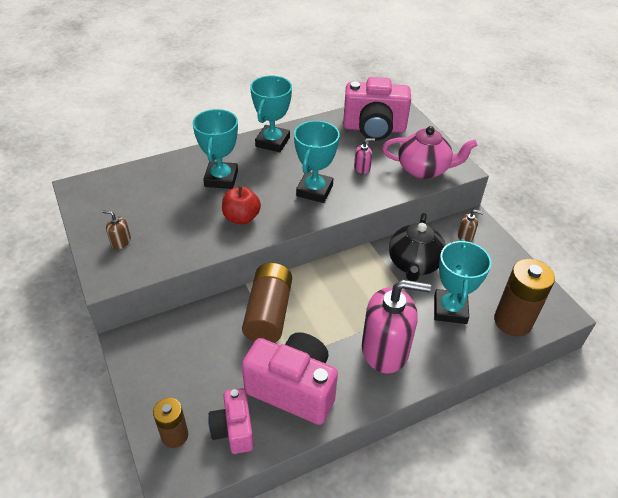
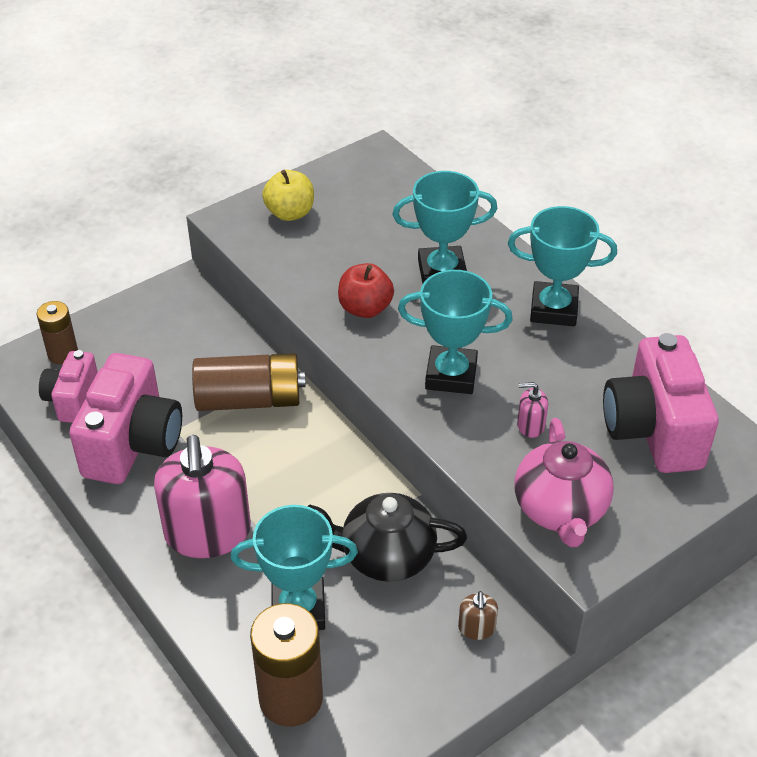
camera: 80 degrees right, 0 degrees up
brown soap dispenser [102,210,131,249] -> yellow apple [262,170,314,221]
pink camera [208,388,254,454] -> pink camera turned 60 degrees counterclockwise [39,350,98,423]
pink soap dispenser [354,138,375,174] -> pink soap dispenser turned 120 degrees clockwise [517,382,548,438]

